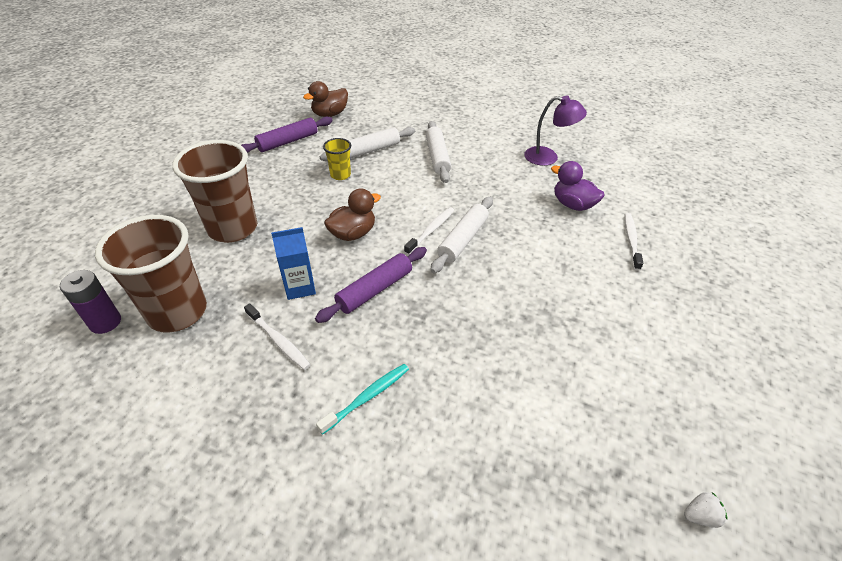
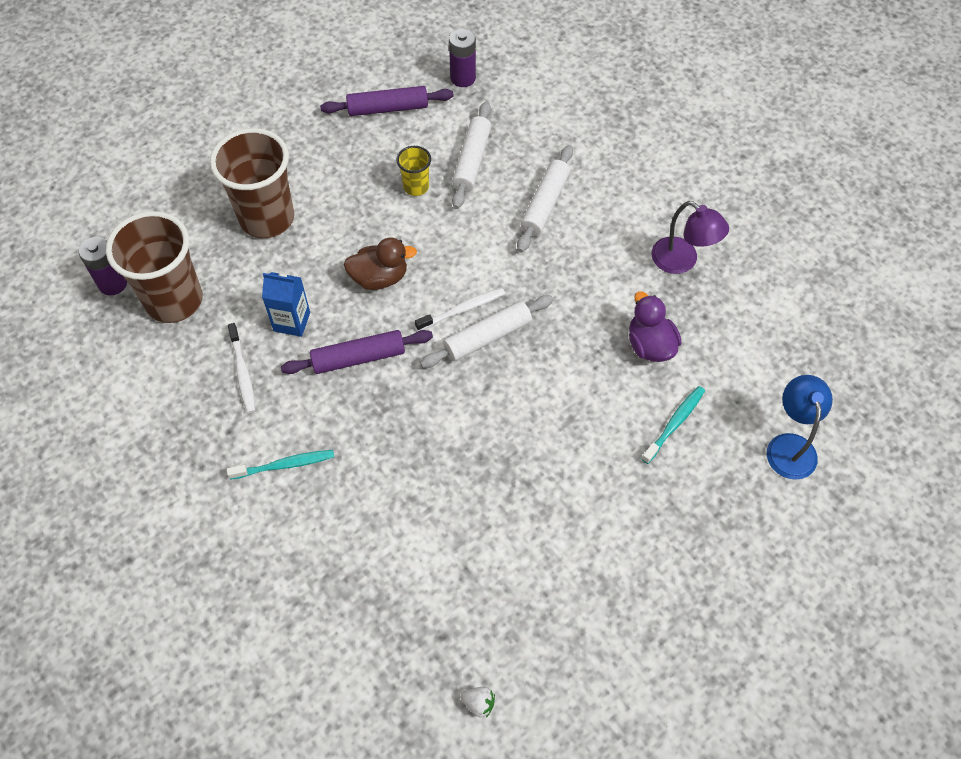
camera: 30 degrees right, 15 degrees up
brown duck [303,81,348,117] -> purple battery [449,29,476,87]
white rolling pin [320,127,415,161] -> white rolling pin turned 75 degrees counterclockwise [452,102,491,209]
white toothbrush [625,213,643,271] -> turquoise toothbrush [642,386,705,464]
none -> blue lamp [767,375,833,480]

